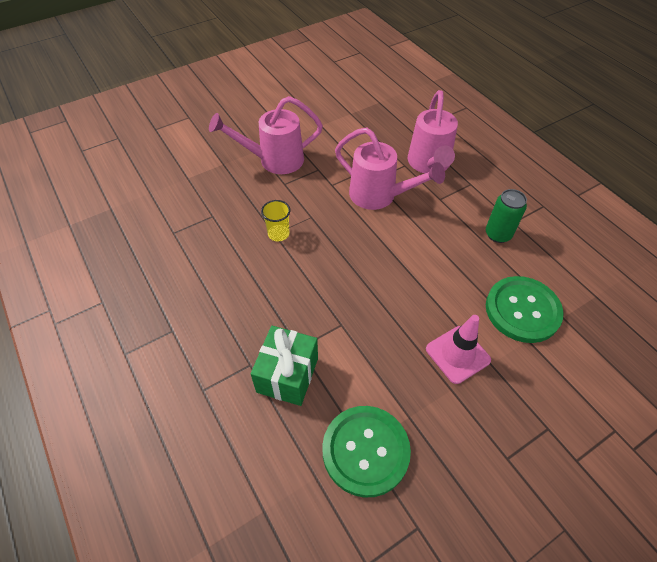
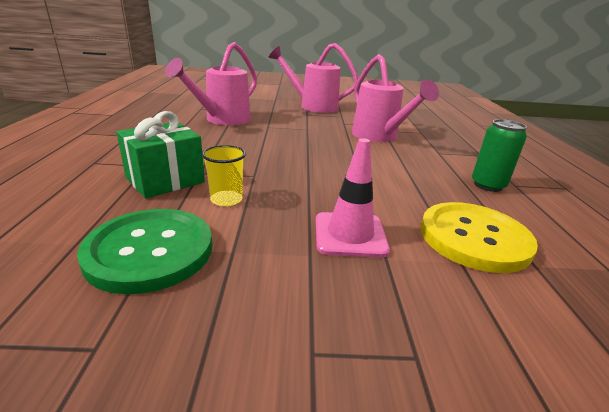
camera: 30 degrees right, 25 degrees down
yellow cup [261,200,290,241] -> yellow cup moved to [202,145,246,206]
pink watering can [408,90,458,173] -> pink watering can moved to [165,42,257,125]
green button [486,276,564,343] -> yellow button [420,202,538,273]

